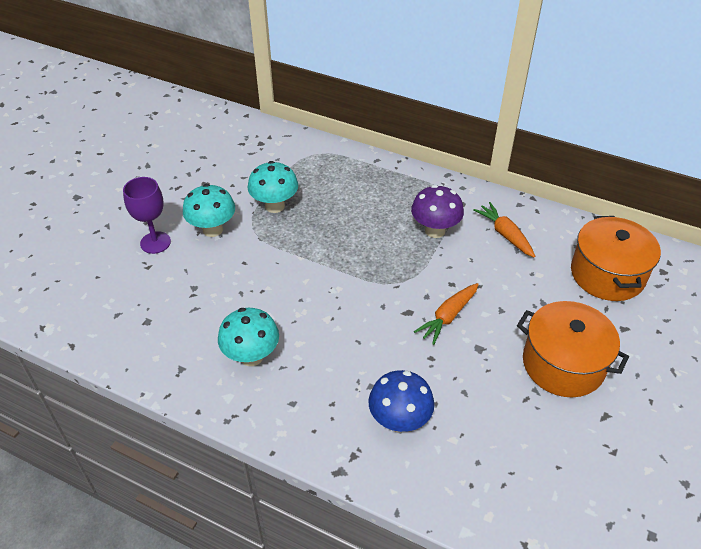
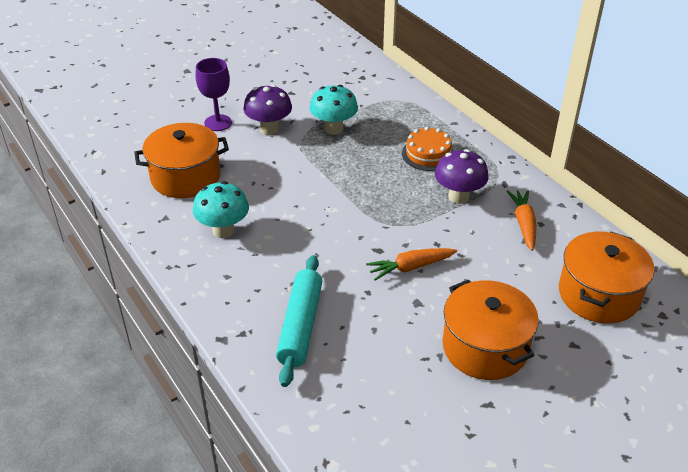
camera: 30 degrees right, 5 degrees down
turquoise mushroom [183,184,235,237] -> purple mushroom [243,85,292,135]
blue mushroom [369,370,434,433] -> turquoise rolling pin [276,255,322,387]
none -> orange pot [134,123,229,198]
none -> orange cake [402,127,454,171]

